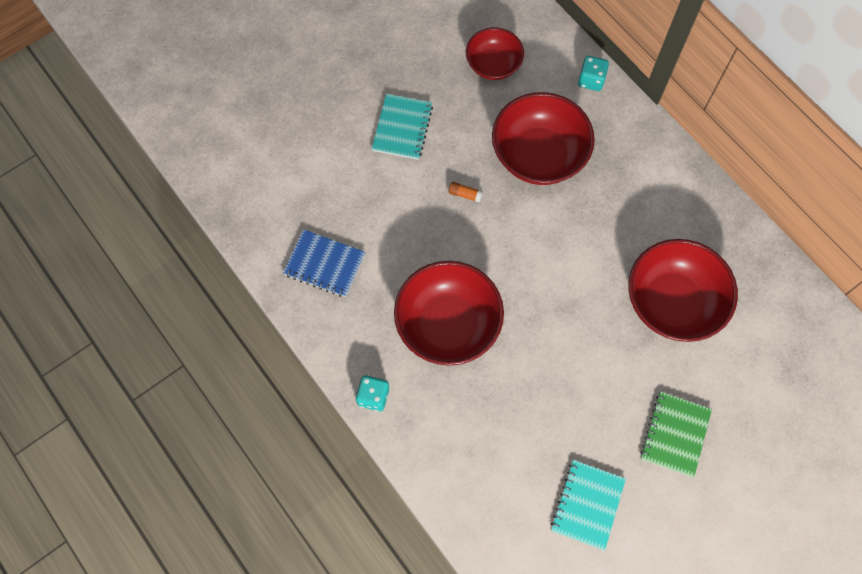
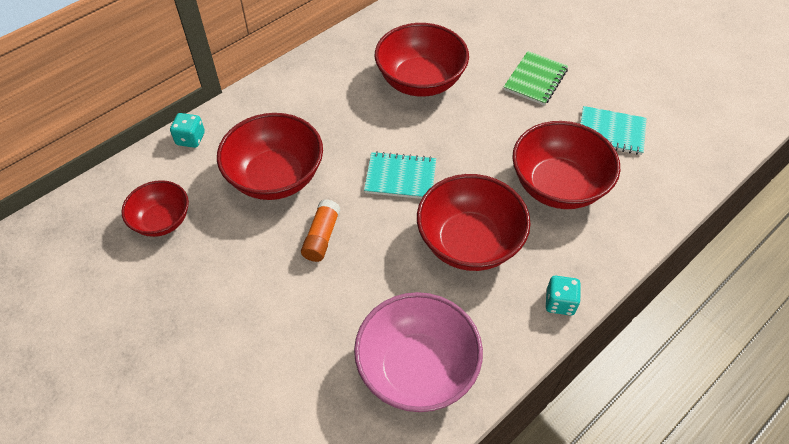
camera: 95 degrees left, 15 degrees down
blue notebook [283,229,365,297] -> pink bowl [354,292,483,412]
turquoise notebook [372,94,433,160] -> turquoise notebook moved to [364,151,436,199]
orange glue stick [449,182,483,203] -> orange glue stick [301,199,340,262], size x1.75
green notebook [640,391,712,477] -> green notebook turned 75 degrees counterclockwise [504,51,568,105]
none -> red bowl [512,121,620,209]

